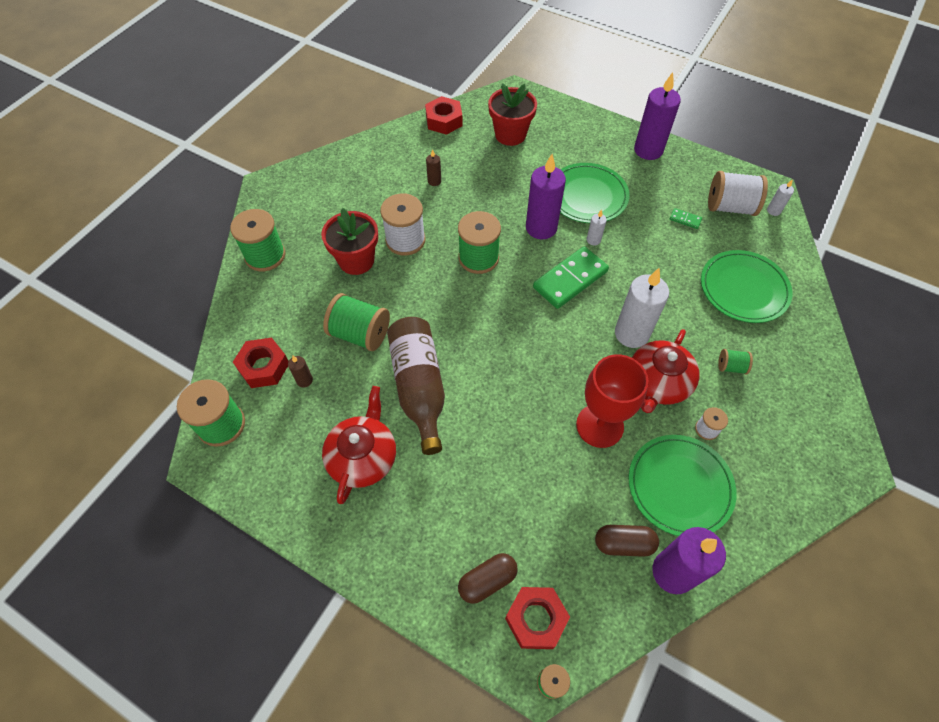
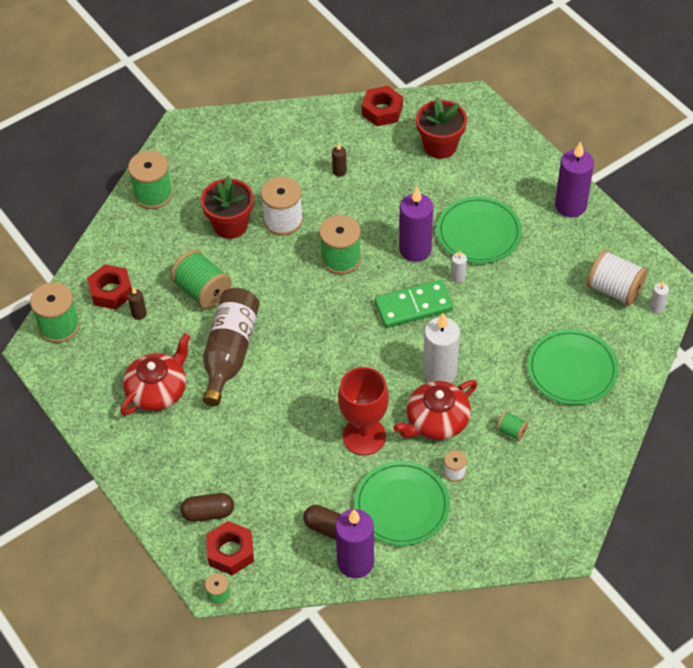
camera: 25 degrees right, 5 degrees down
green domino [670,208,702,229] -> none

